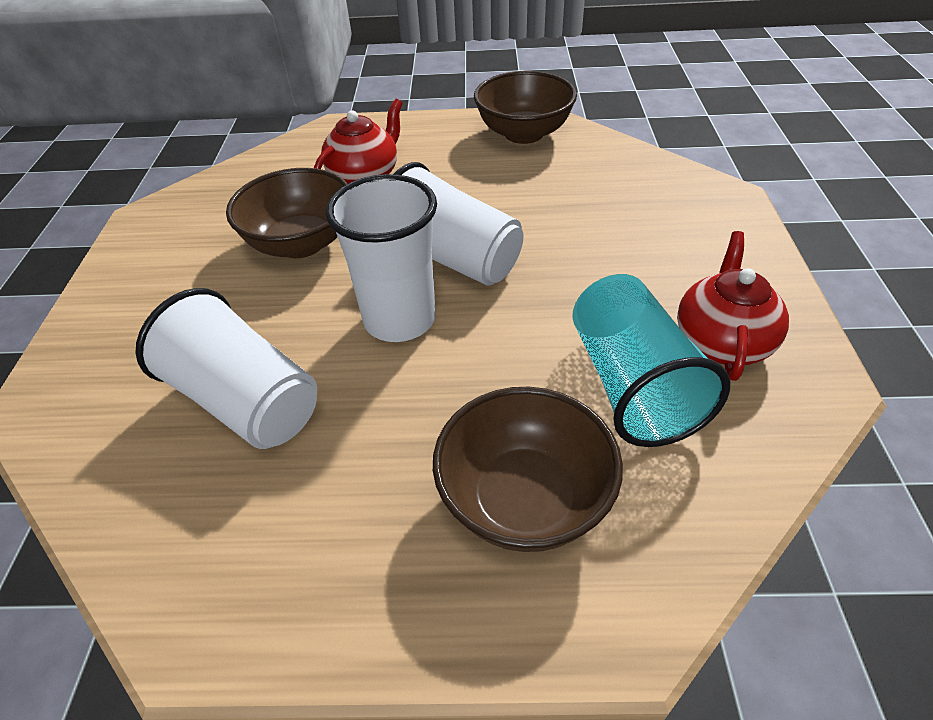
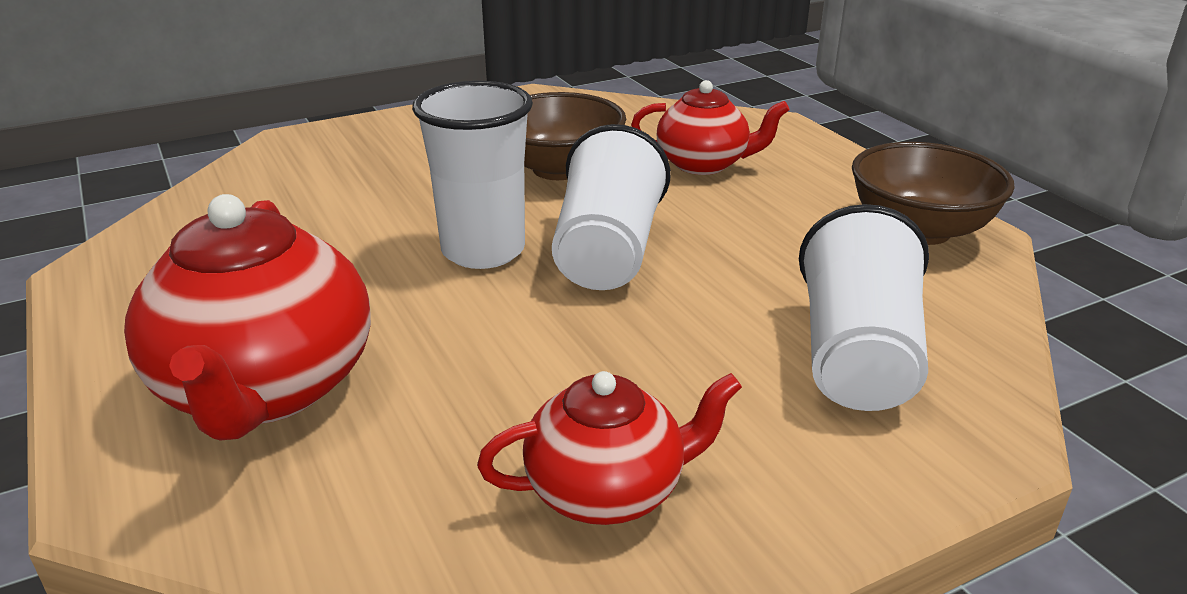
camera: 60 degrees right, 15 degrees down
white cup [136,288,317,449] -> white cup moved to [799,204,929,411]
brown bowl [433,387,623,552] -> red teapot [124,194,371,440]
turquoise cup [572,274,730,447] -> none

